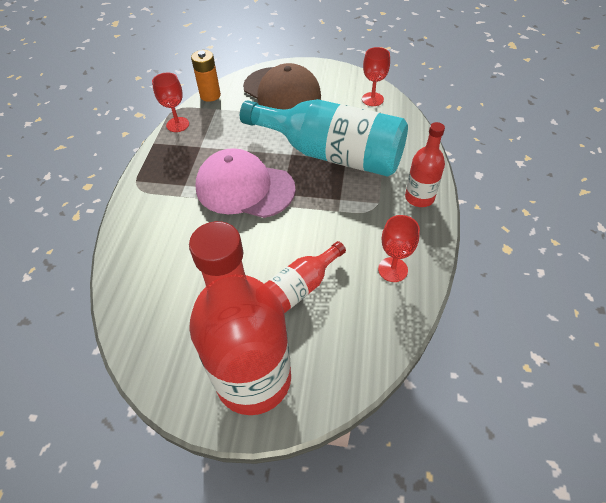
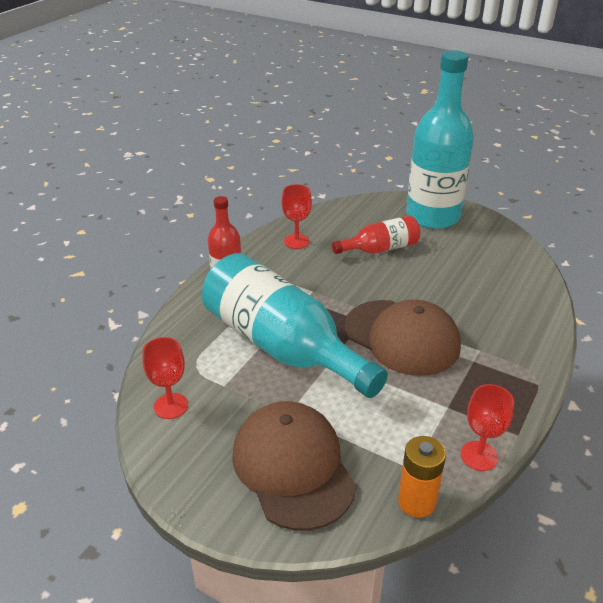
camera: 160 degrees left, 15 degrees down
red bottle [189,221,291,415] -> turquoise bottle [406,50,474,229]
pink cap [195,148,296,218] -> brown cap [344,300,461,376]

